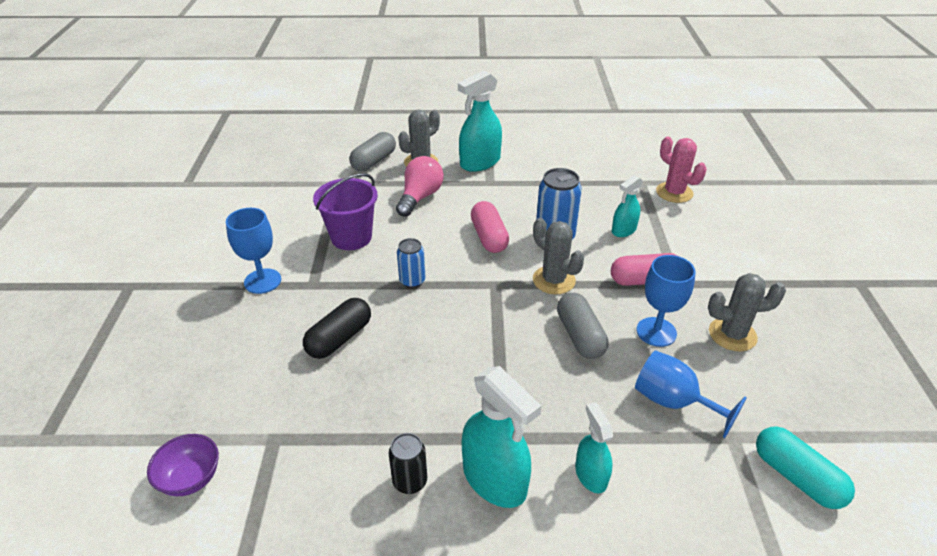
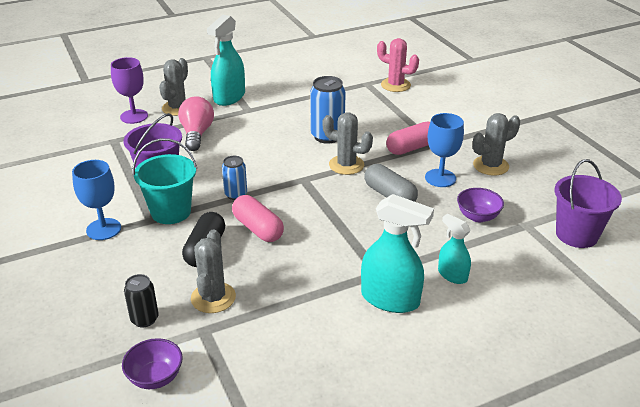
camera: 25 degrees left, 5 degrees down
grey capsule [349,132,396,171] -> purple goblet [111,57,148,124]
black can [389,433,427,494] -> black can moved to [124,274,158,327]
pink capsule [471,201,509,253] -> pink capsule moved to [232,195,284,242]
turquoise spray bottle [612,175,643,237] -> none
blue goblet [635,351,747,438] -> purple bowl [457,188,504,222]
turquoise capsule [756,426,855,509] -> purple bucket [555,159,622,248]
none -> turquoise bucket [132,138,197,224]
none -> grey cactus [191,229,236,313]

